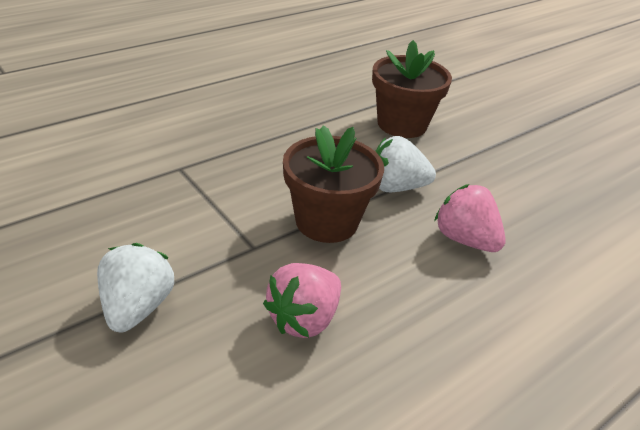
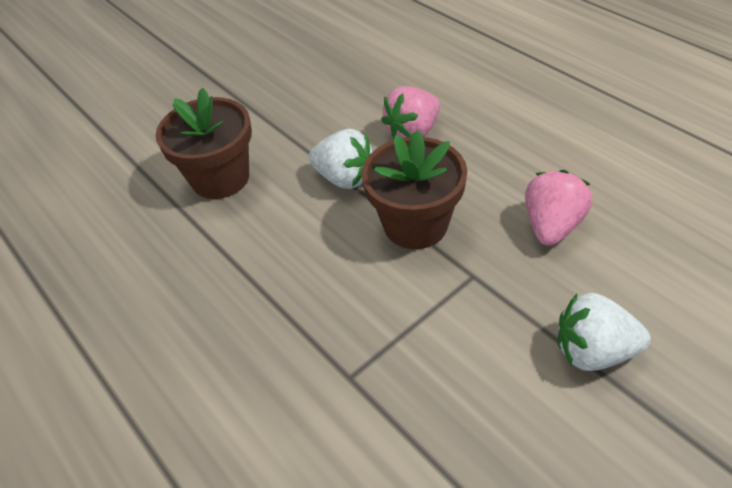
camera: 85 degrees left, 10 degrees up
pink strawberry [263,263,341,338] -> pink strawberry turned 105 degrees counterclockwise [525,170,592,246]
white strawberry [375,136,436,192] -> white strawberry turned 60 degrees counterclockwise [308,129,373,189]

